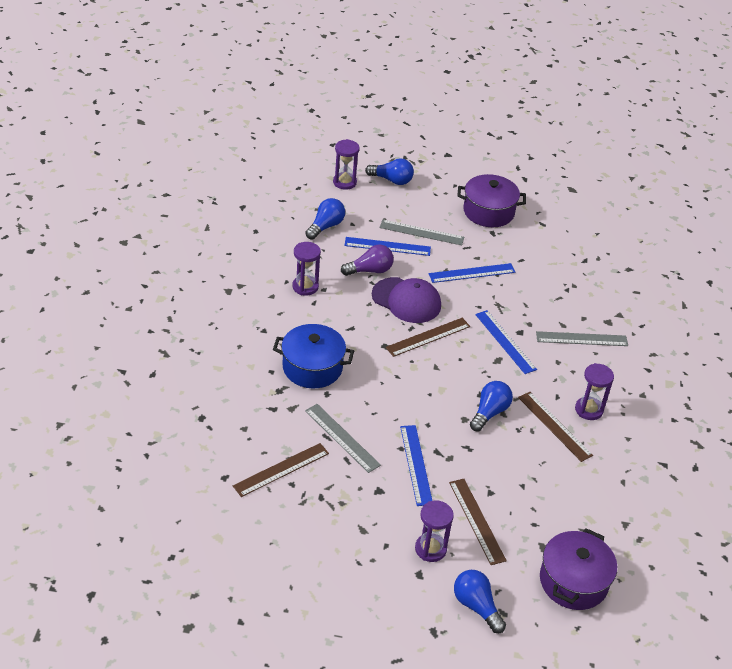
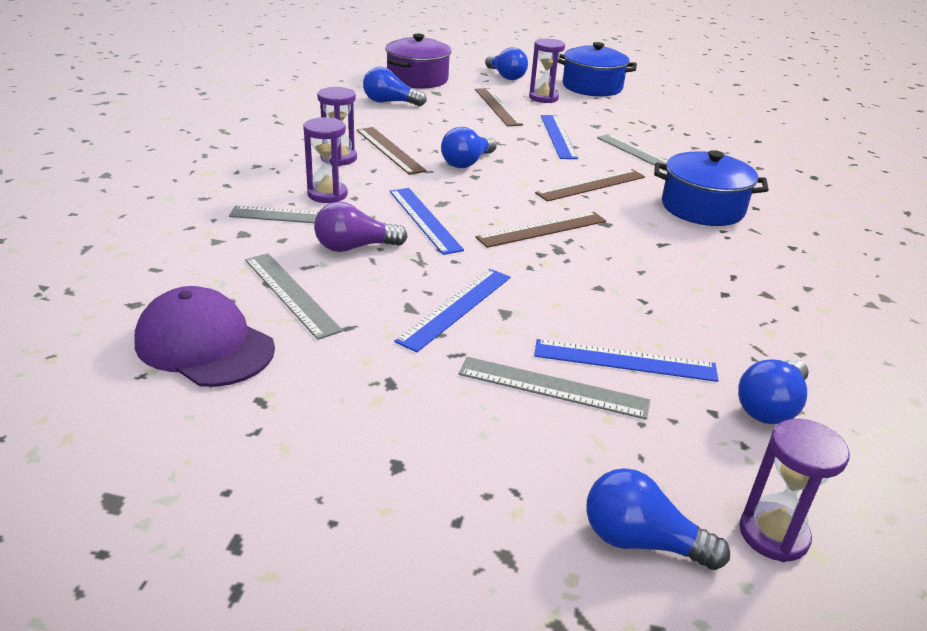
camera: 175 degrees left, 10 degrees down
brown ruler [233,443,329,497] -> brown ruler moved to [535,169,645,202]
purple hourglass [292,242,321,296] -> purple hourglass moved to [303,117,348,203]
purple light bulb [341,245,394,276] -> purple light bulb moved to [314,201,408,252]
purple cap [372,277,441,323] -> purple cap moved to [134,286,275,387]
blue ruler [429,263,515,283] -> blue ruler turned 45 degrees counterclockwise [394,269,511,352]
purple pot [457,174,526,227] -> none
none -> grey ruler [245,253,343,340]
none -> blue light bulb [363,67,427,106]
none -> blue pot [558,42,637,97]

